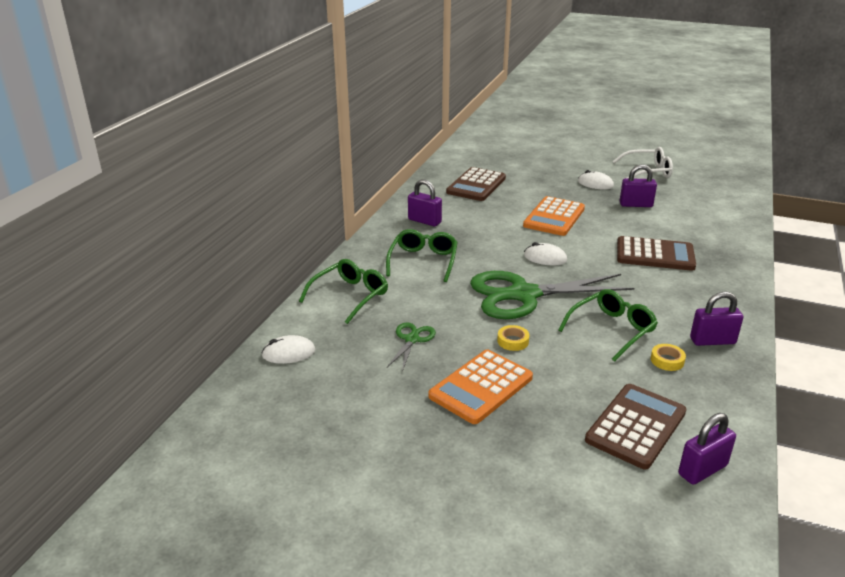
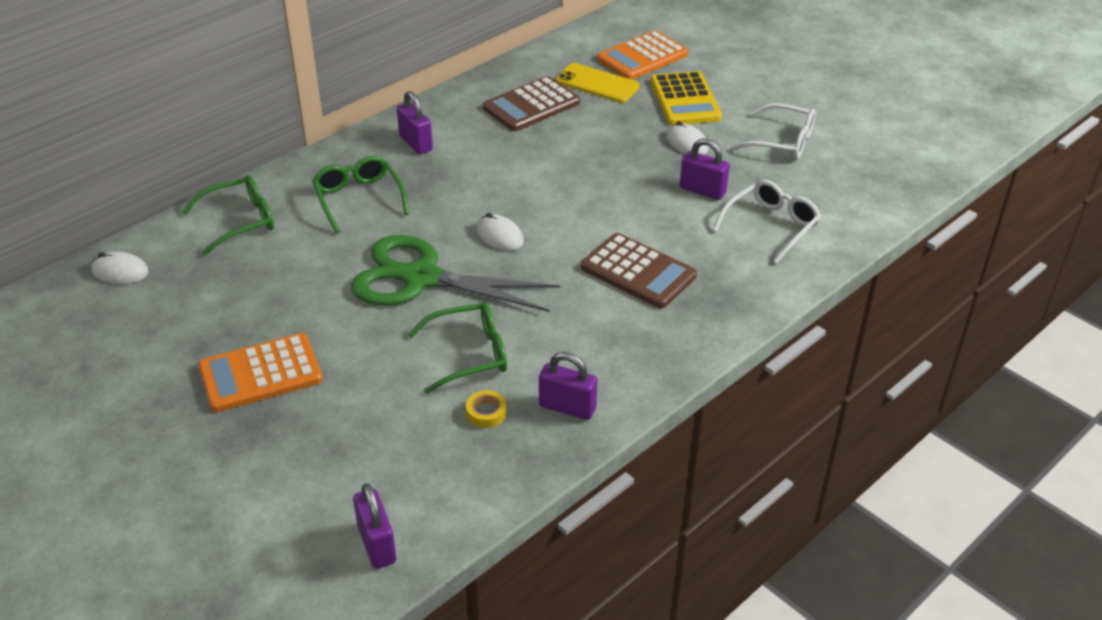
camera: 25 degrees right, 10 degrees up
green glasses [386,229,458,282] -> green glasses turned 60 degrees counterclockwise [312,156,409,234]
green scissors [387,322,436,372] -> none
yellow tape [497,325,530,351] -> none
orange calculator [523,196,585,236] -> orange calculator moved to [597,30,688,80]
brown calculator [585,384,686,469] -> none
purple padlock [678,413,736,485] -> purple padlock turned 75 degrees clockwise [353,483,396,569]
none -> yellow phone [556,63,640,103]
none -> yellow calculator [650,71,722,125]
none -> white glasses [713,180,821,264]

